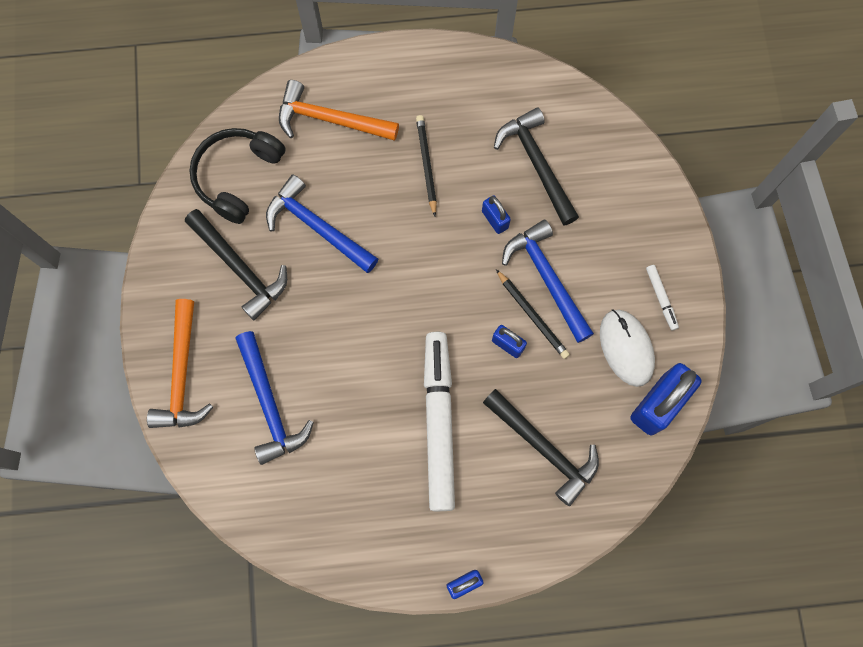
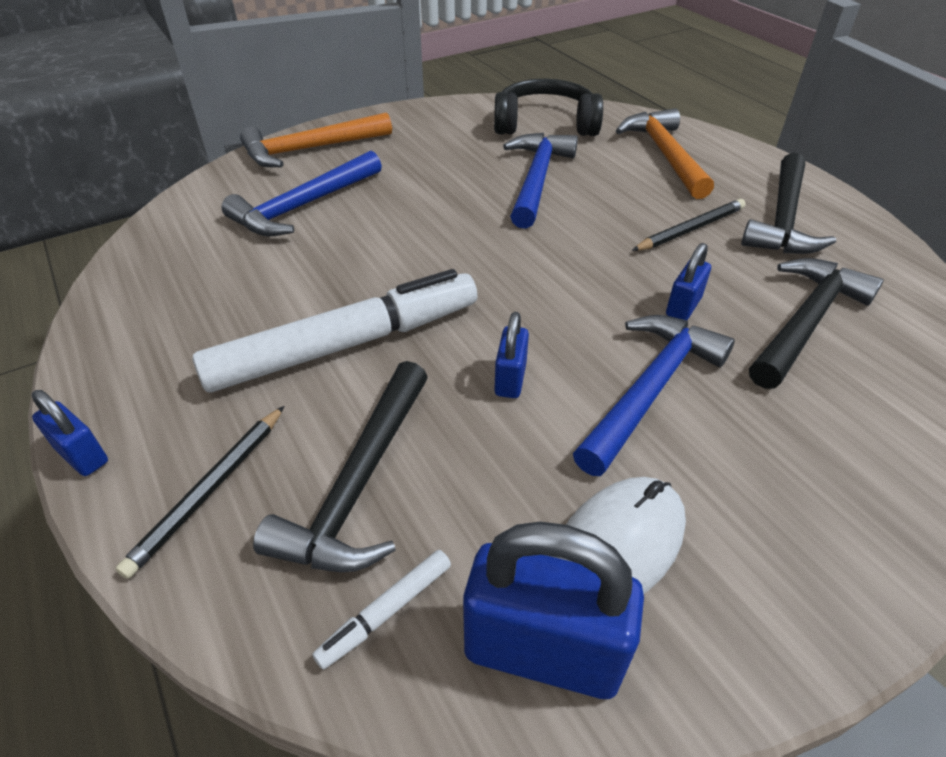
camera: 65 degrees right, 30 degrees down
black hammer [185,209,287,320] -> black hammer moved to [741,153,836,254]
black pencil [496,270,570,359] -> black pencil moved to [115,406,284,579]
white marker [646,265,679,330] -> white marker moved to [312,550,451,670]

